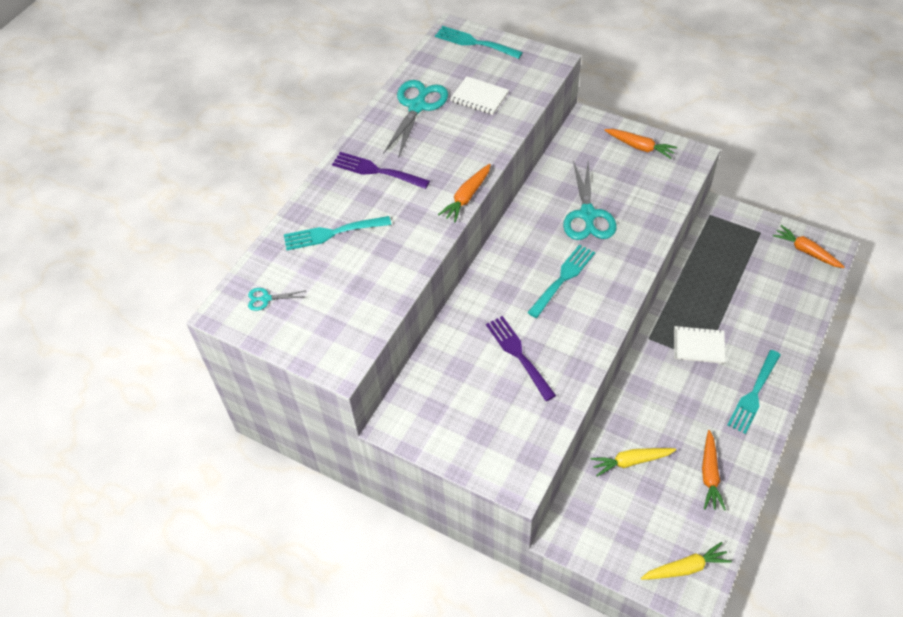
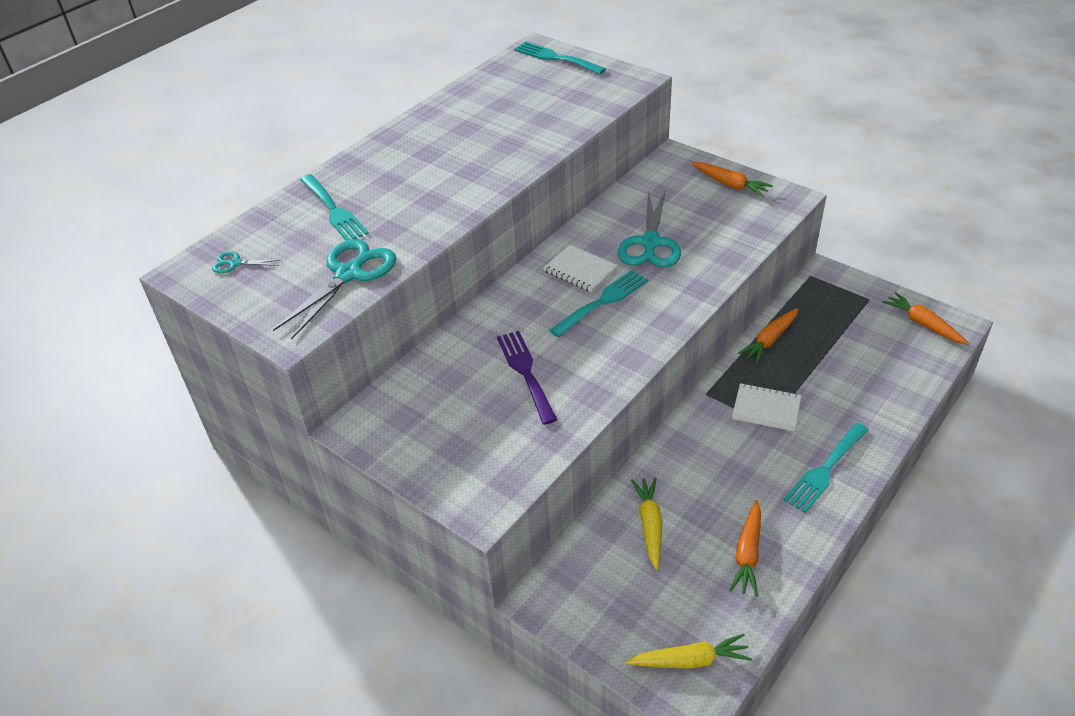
camera: 10 degrees right, 10 degrees down
turquoise fork [284,216,391,250] -> turquoise fork turned 120 degrees counterclockwise [300,174,369,240]
purple fork [332,152,430,189] -> none
turquoise scissors [383,80,448,158] -> turquoise scissors moved to [273,239,396,340]
orange carrot [438,164,491,223] -> orange carrot moved to [738,308,798,363]
white notebook [450,76,509,115] -> white notebook moved to [543,245,618,292]
yellow carrot [591,448,676,477] -> yellow carrot turned 90 degrees clockwise [631,477,662,570]

